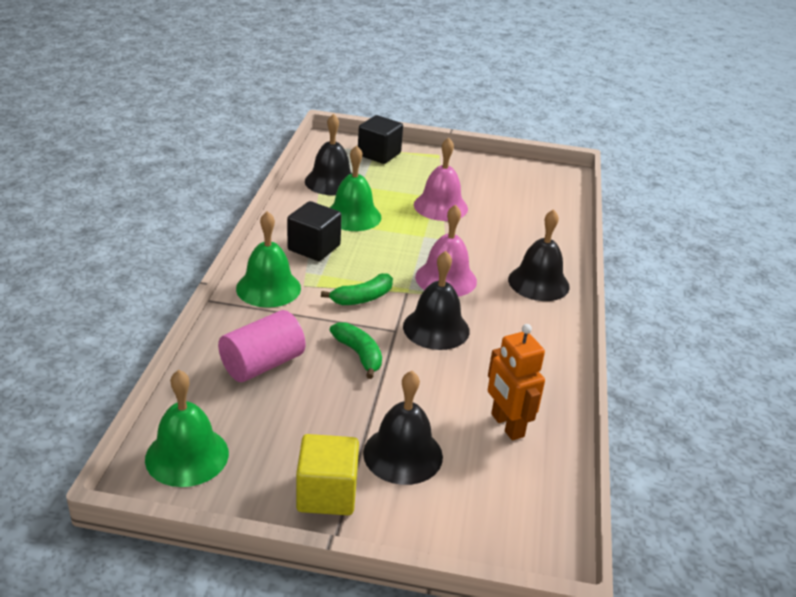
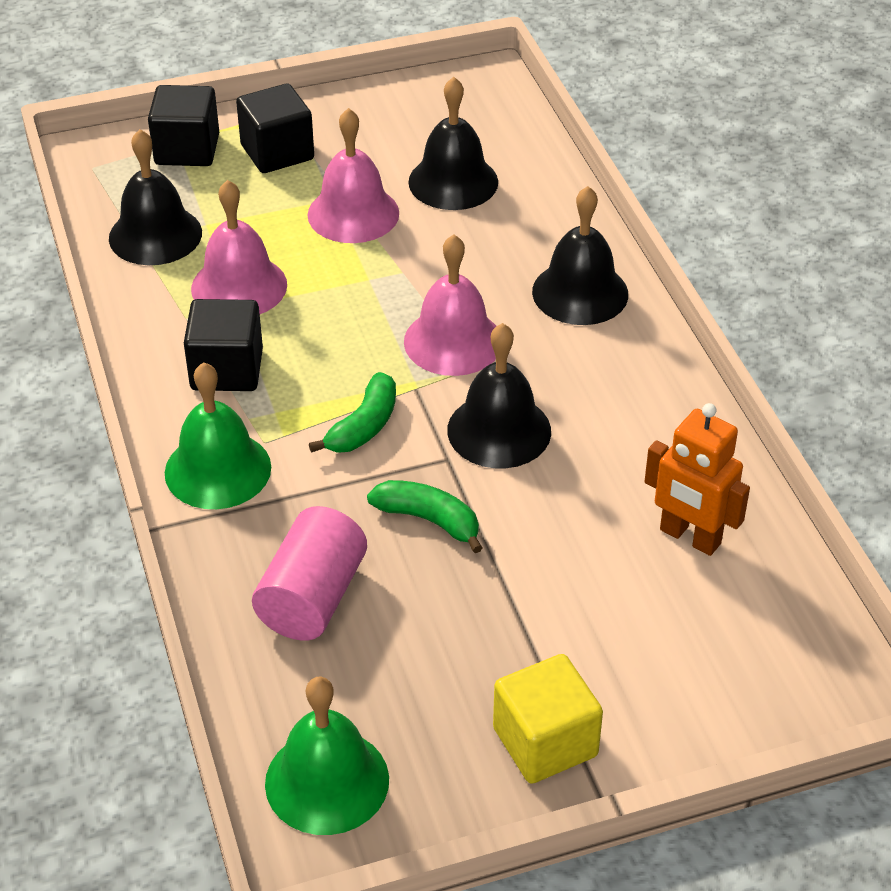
camera: 25 degrees left, 10 degrees up
green bell [330,145,382,231] -> pink bell [191,180,287,314]
black bell [363,371,443,485] -> black bell moved to [408,77,498,210]
none -> black cube [236,84,314,173]

